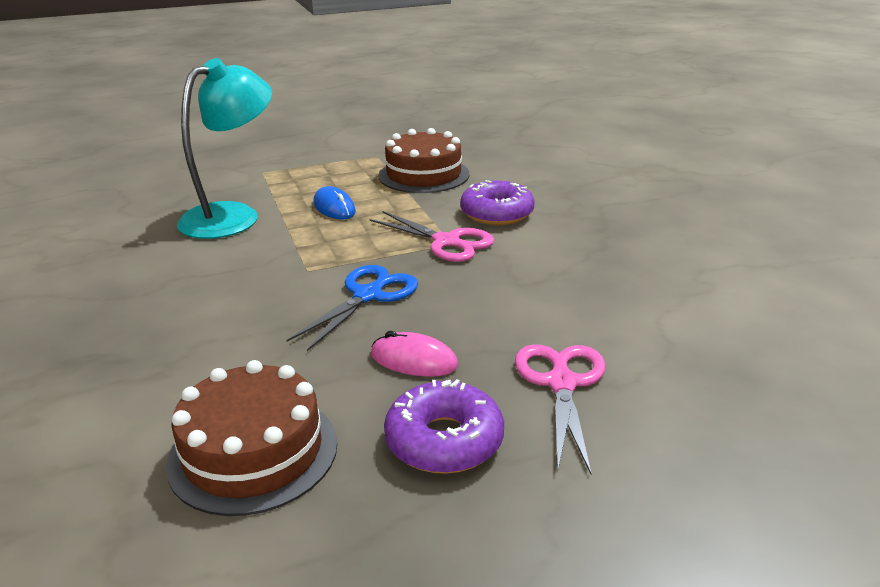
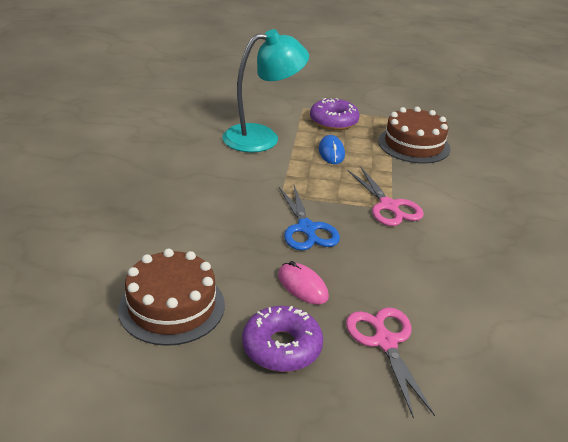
camera: 25 degrees right, 5 degrees up
blue scissors [287,265,418,351] -> blue scissors turned 105 degrees clockwise [279,185,340,250]
purple donut [460,180,535,225] -> purple donut moved to [310,98,360,130]
pink scissors [515,344,606,474] -> pink scissors turned 45 degrees counterclockwise [346,307,435,419]

